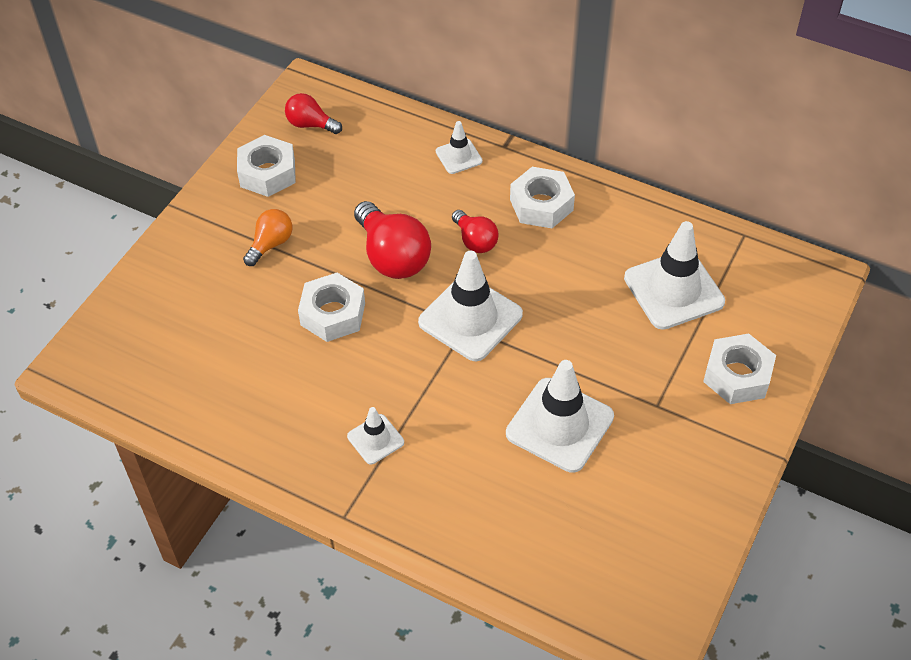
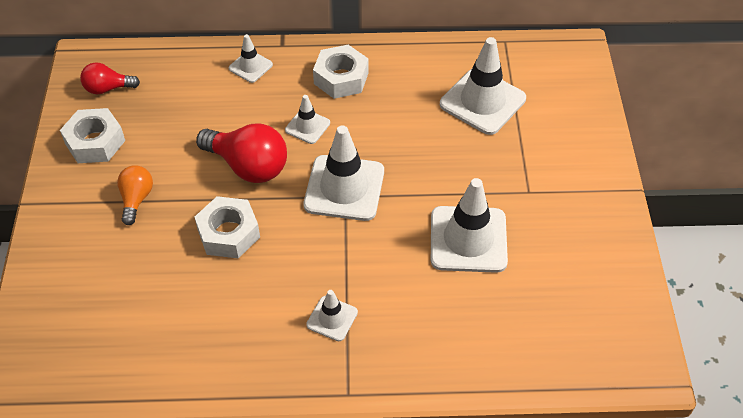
camera: 30 degrees left, 0 degrees up
red light bulb [452,210,498,253] -> white traffic cone [285,95,330,144]
white nut [703,334,776,404] -> none

